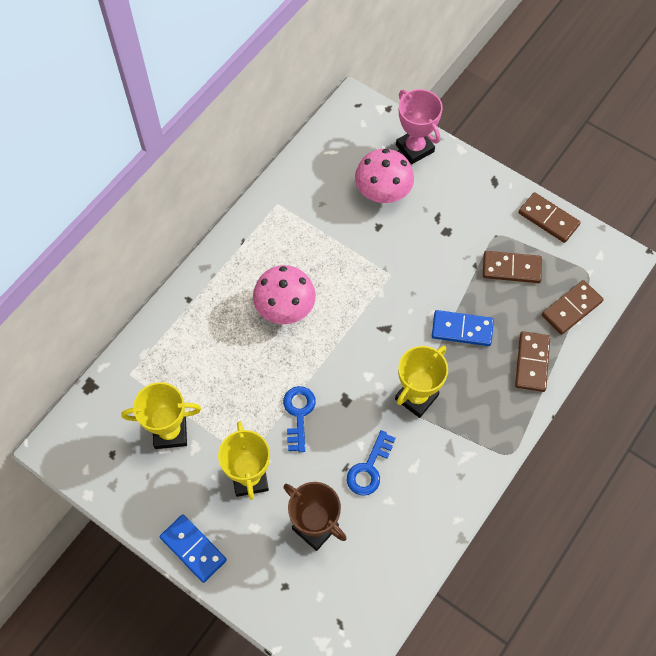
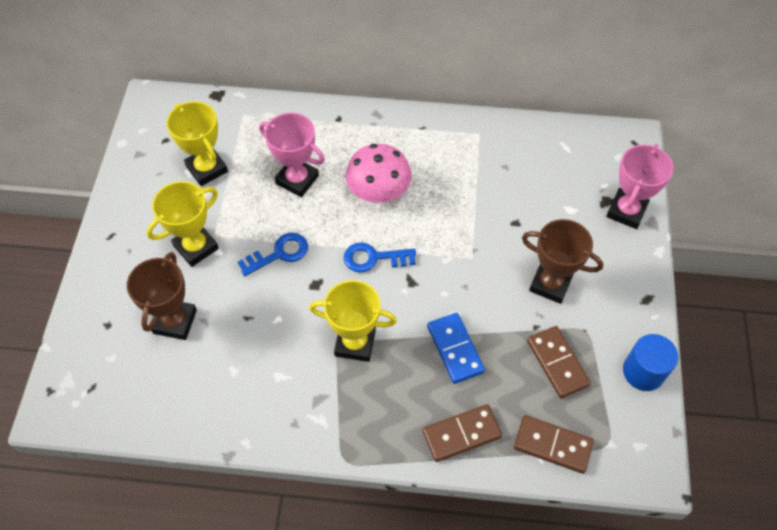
camera: 60 degrees right, 5 degrees down
blue domino [160,515,227,583] -> none
blue key [347,430,396,496] -> blue key moved to [344,243,416,273]
pink mushroom [355,149,414,203] -> none
brown domino [519,192,581,243] -> blue cylinder [623,334,678,391]
none -> pink trophy [259,113,325,197]
none -> brown trophy [522,219,603,304]

